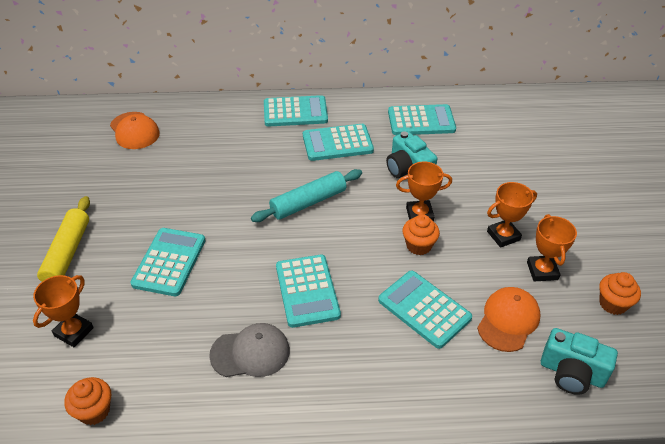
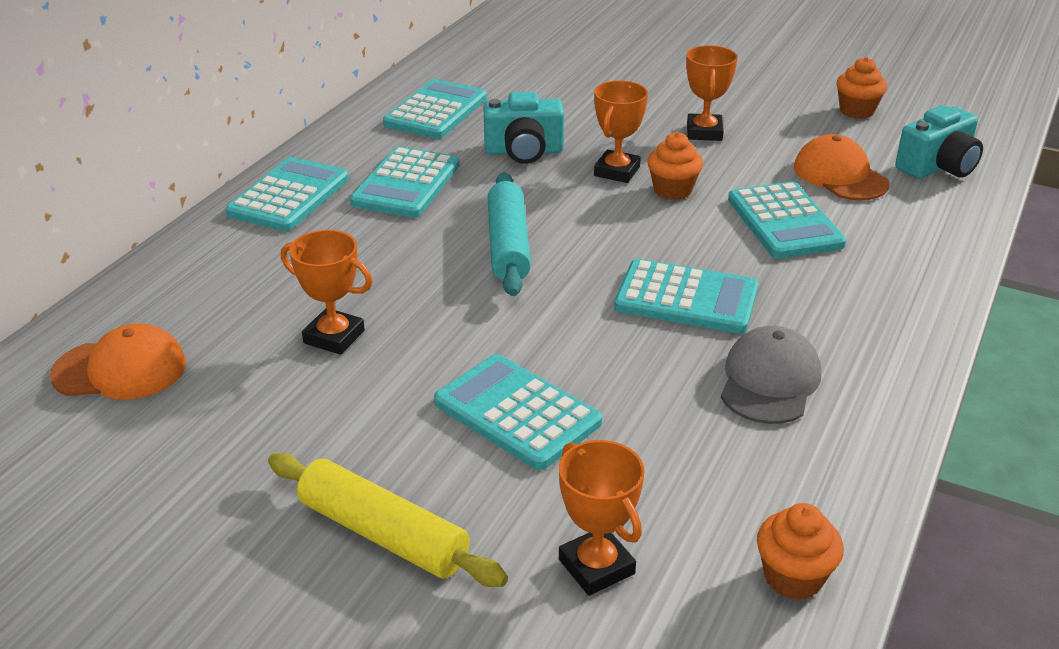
camera: 60 degrees left, 10 degrees down
turquoise calculator [378,270,472,349] -> turquoise calculator turned 90 degrees counterclockwise [728,182,846,259]
orange trophy [527,214,577,281] -> orange trophy moved to [281,230,373,355]

